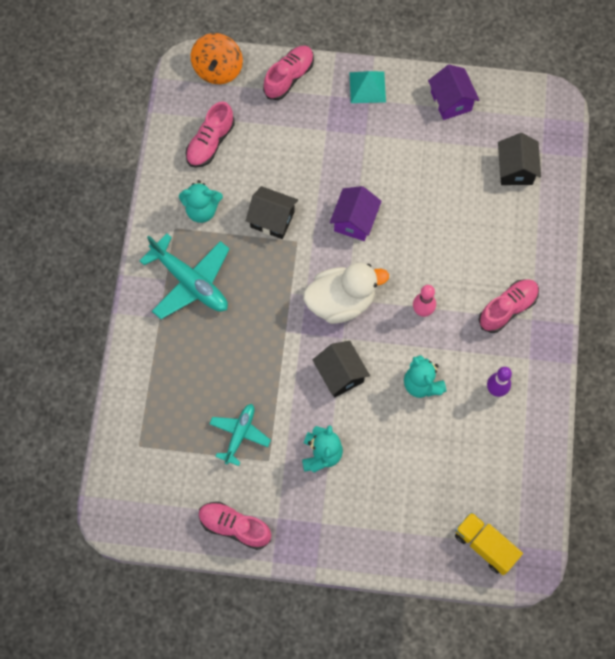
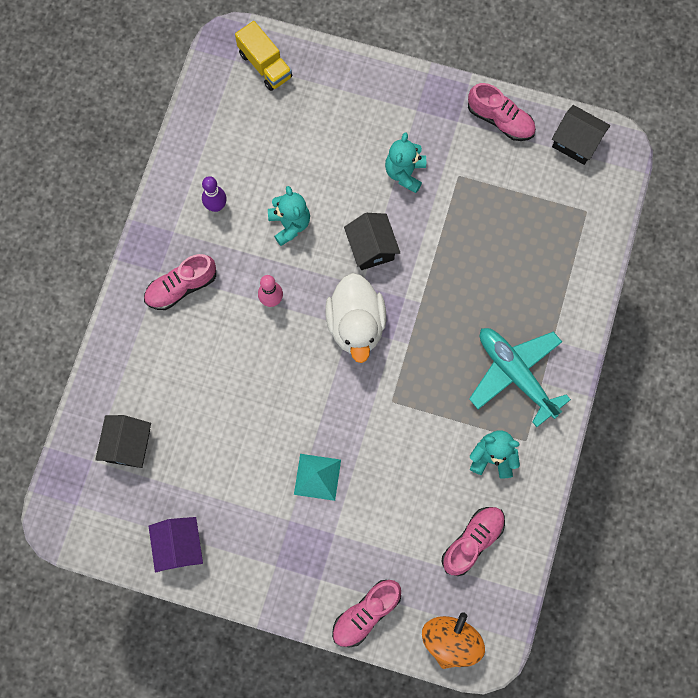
camera: 170 degrees left, 5 degrees up
turquoise plane [209,404,271,466] -> none
black house [246,186,298,239] -> black house moved to [552,105,610,165]
white duck [303,263,389,324] -> white duck turned 90 degrees counterclockwise [325,273,386,363]
purple house [330,186,382,241] -> none
turquoise pyramid [350,71,386,103] -> turquoise pyramid moved to [294,454,341,501]

